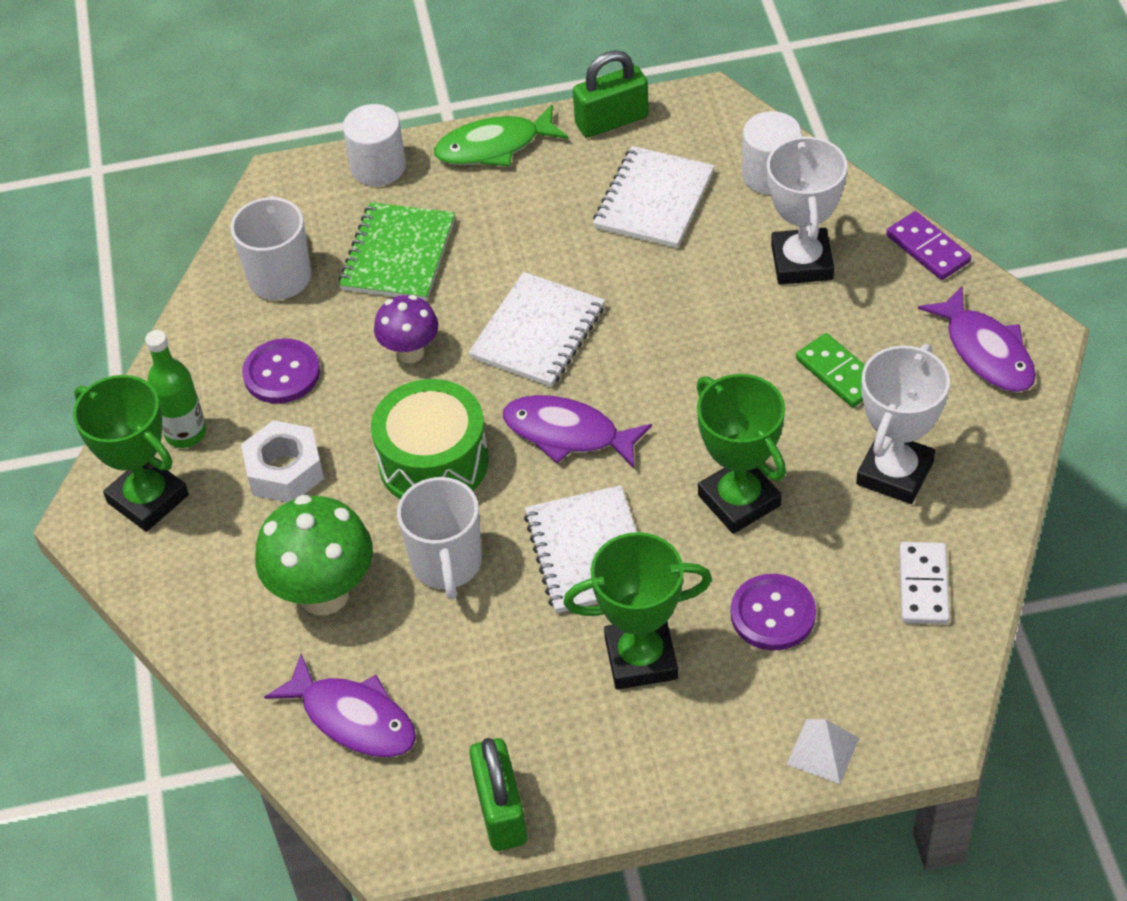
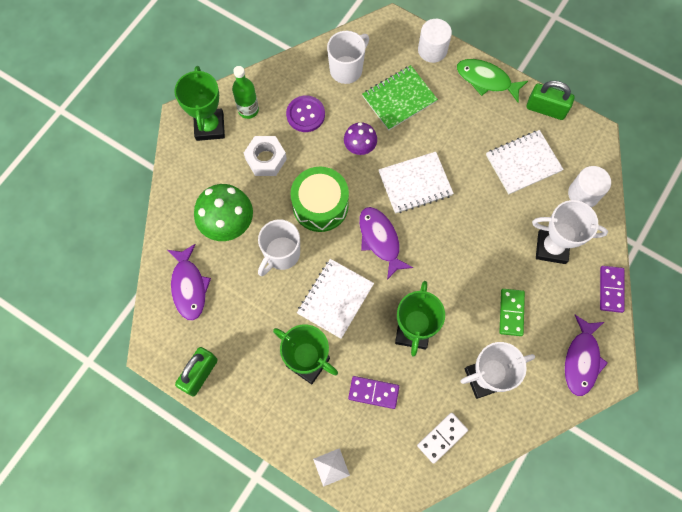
camera: 40 degrees right, 20 degrees up
purple button [731,574,816,651] -> purple domino [348,376,399,409]
white trophy [767,133,847,285] -> white trophy turned 60 degrees clockwise [532,200,608,264]

